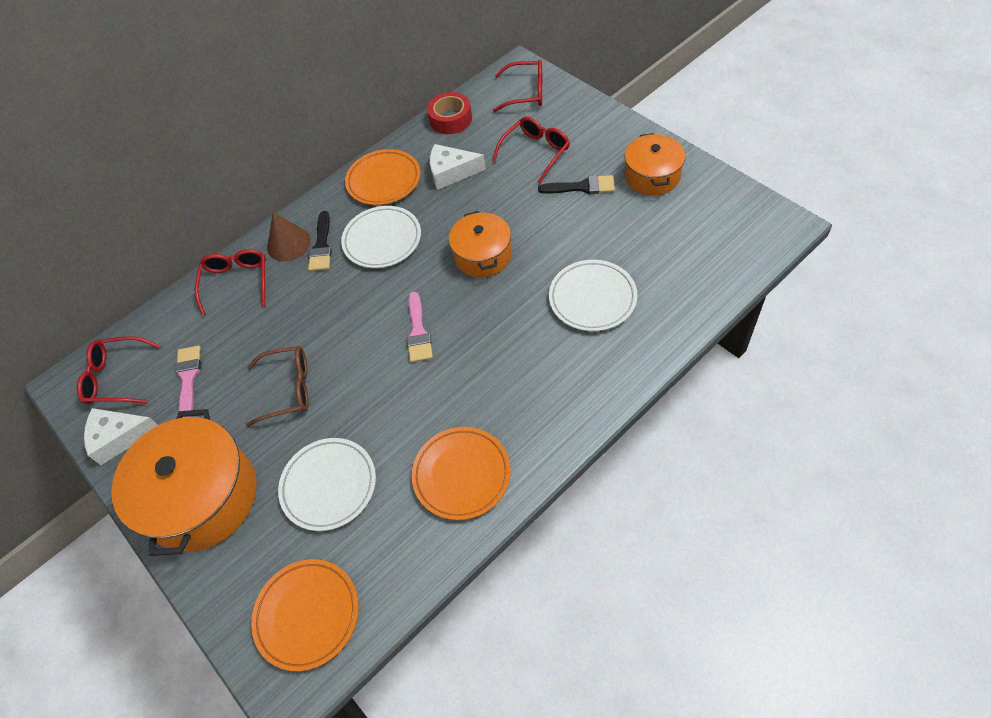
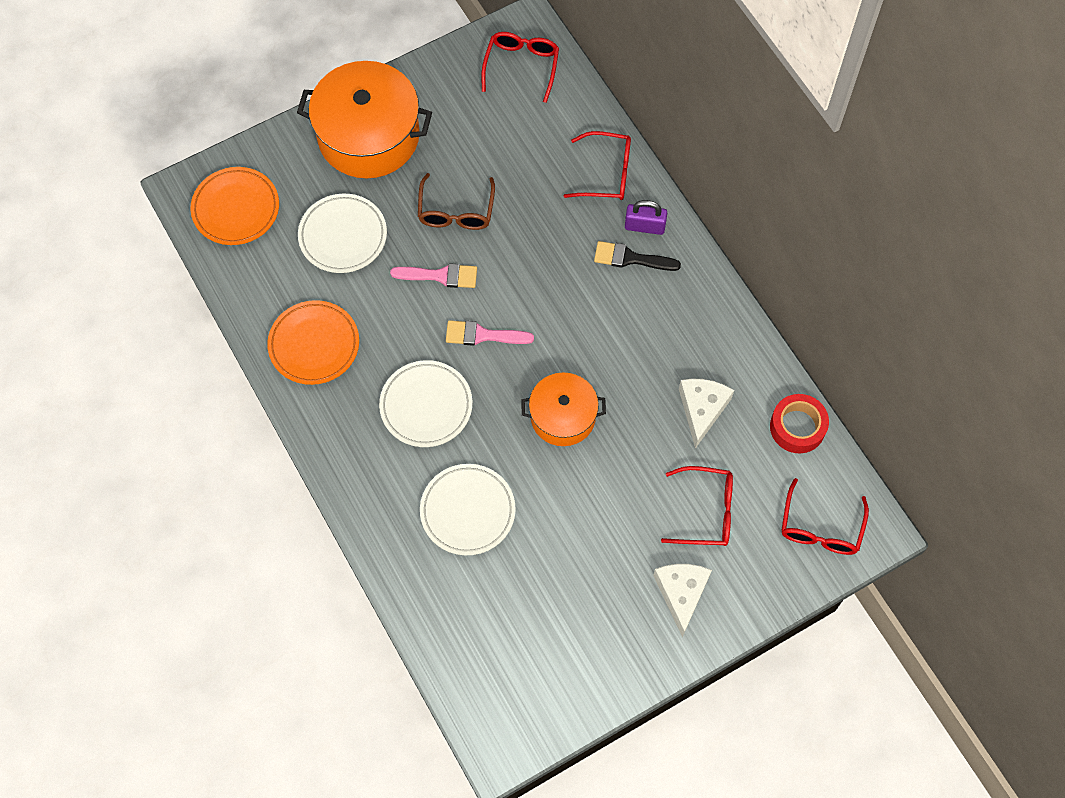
camera: 95 degrees right, 10 degrees up
white cheese [84,408,158,465] -> white cheese moved to [653,564,712,637]
pink brush [175,346,201,418] -> pink brush moved to [390,263,477,288]
brown cone [267,212,311,261] -> purple padlock [625,200,667,235]
white plate [341,206,421,268] -> white plate moved to [379,360,472,447]
orange plate [345,149,420,205] -> none
red glasses [493,117,570,183] -> red glasses turned 45 degrees counterclockwise [661,466,733,546]
black brush [538,175,615,194] -> none
orange pot [624,133,685,196] -> none

